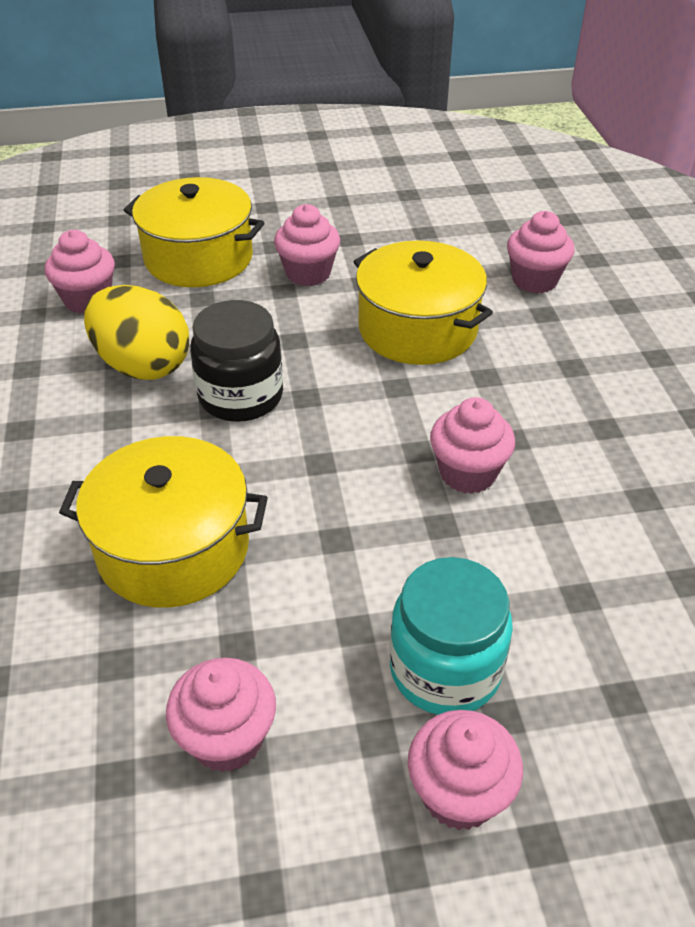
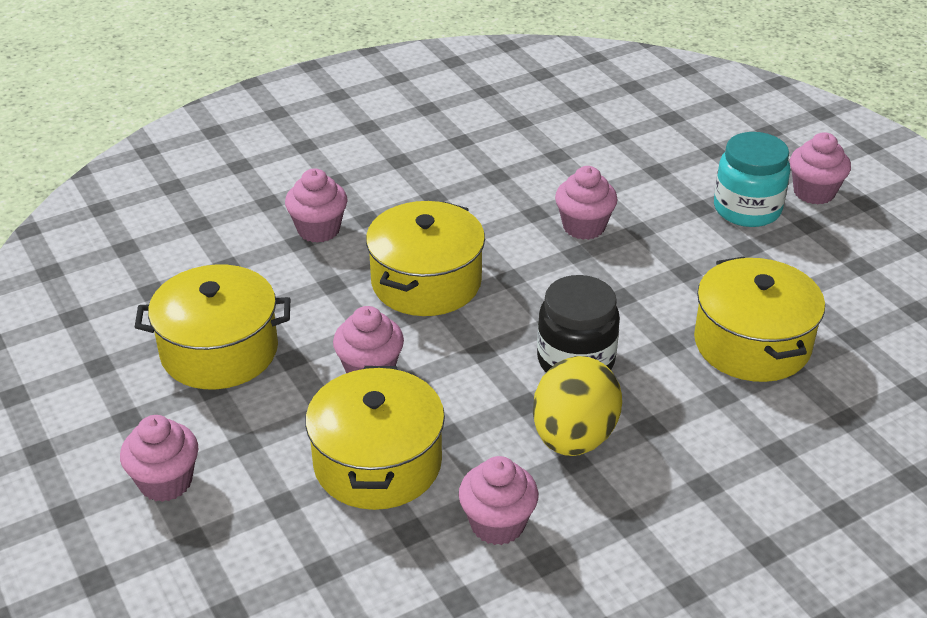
camera: 110 degrees left, 5 degrees down
pink cupcake [166,658,276,772] -> pink cupcake moved to [120,415,198,502]
none -> yellow pot [135,264,290,389]

